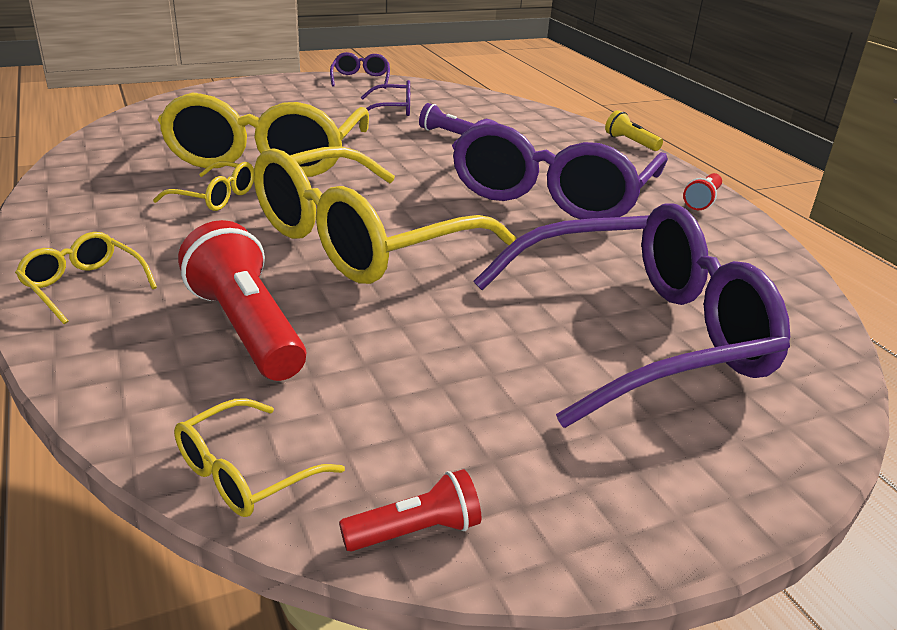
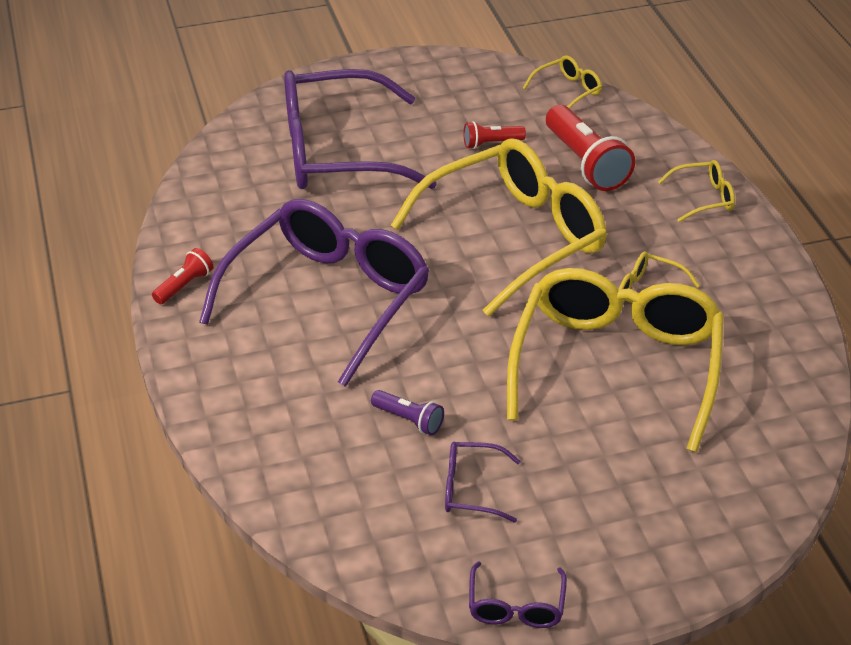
camera: 170 degrees left, 10 degrees up
yellow glasses [15,232,157,324] -> yellow glasses turned 60 degrees counterclockwise [658,160,735,222]
red flashlight [339,469,481,552] -> red flashlight moved to [463,121,526,149]
yellow flashlight [605,110,663,151] -> none

